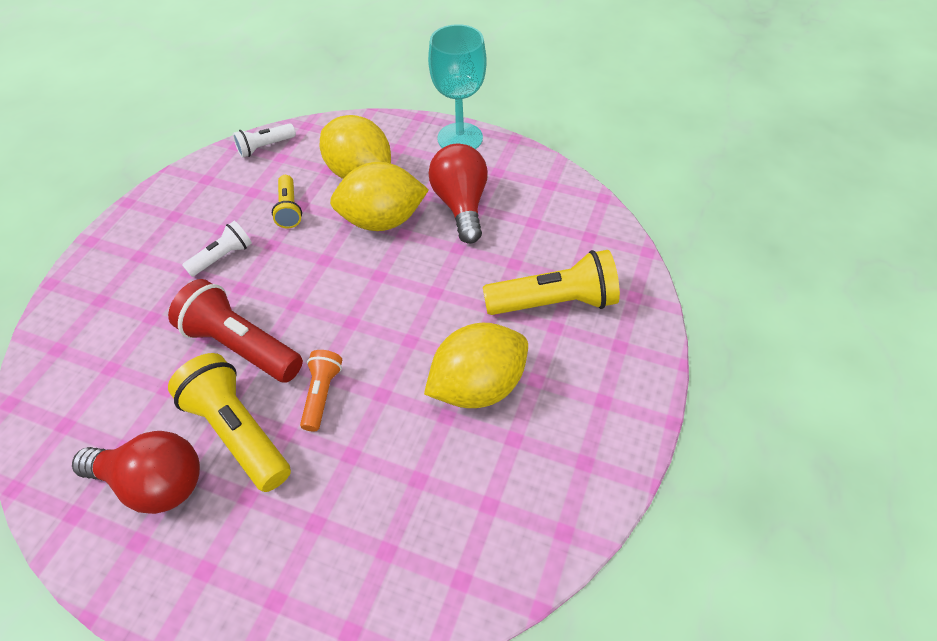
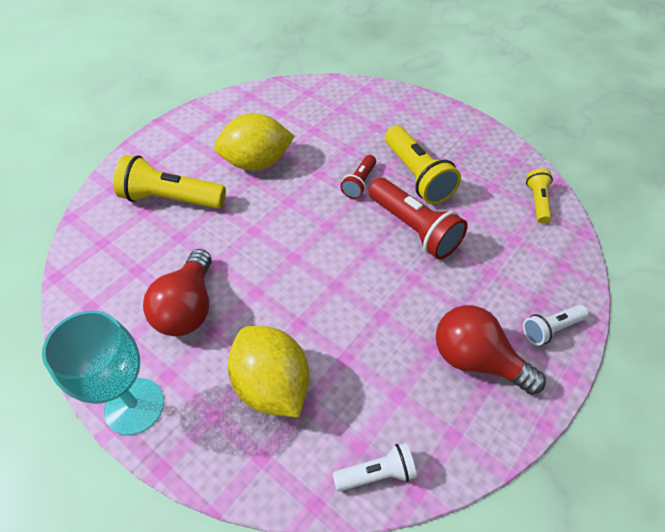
camera: 165 degrees left, 0 degrees up
red light bulb [72,431,200,514] -> red light bulb moved to [436,305,546,395]
white flashlight [182,221,252,277] -> white flashlight moved to [523,305,589,345]
yellow flashlight [272,175,302,229] -> yellow flashlight moved to [526,168,553,223]
orange flashlight [300,350,342,431] -> red flashlight [341,155,376,199]
yellow lemon [330,162,429,231] -> none

